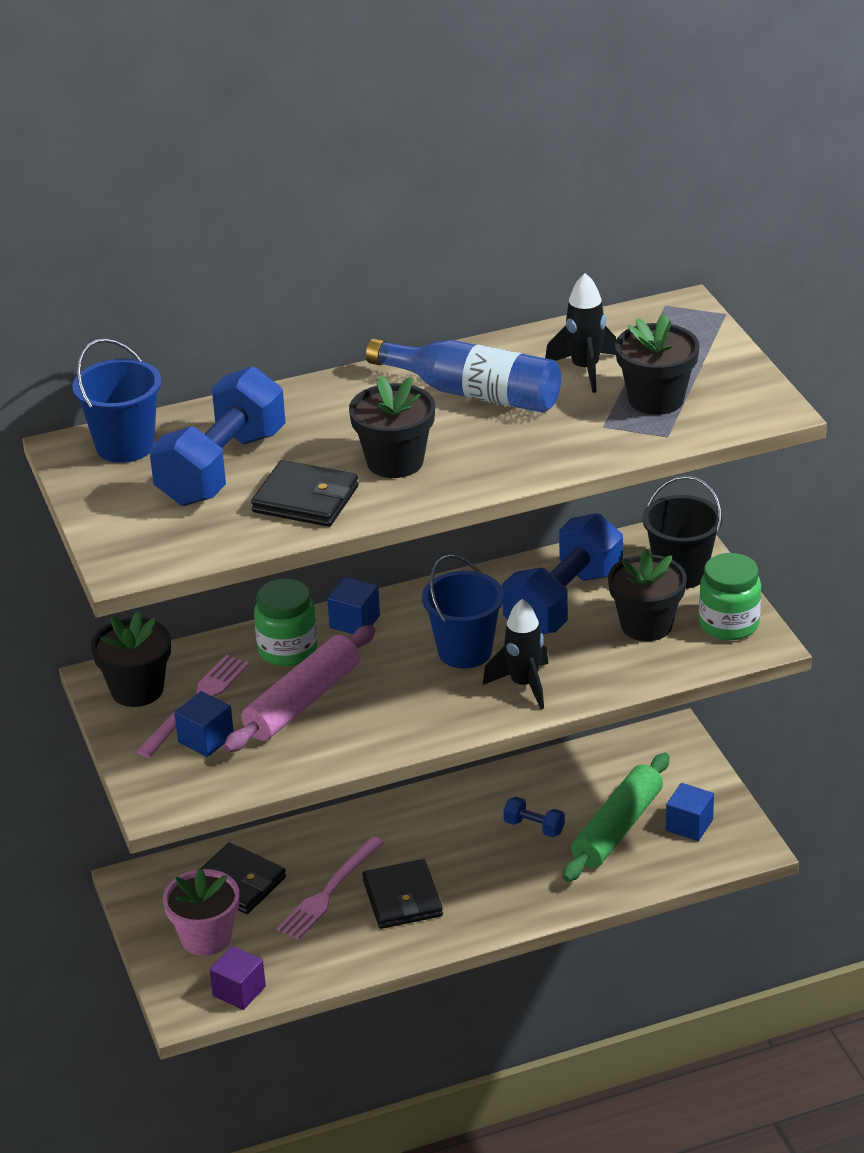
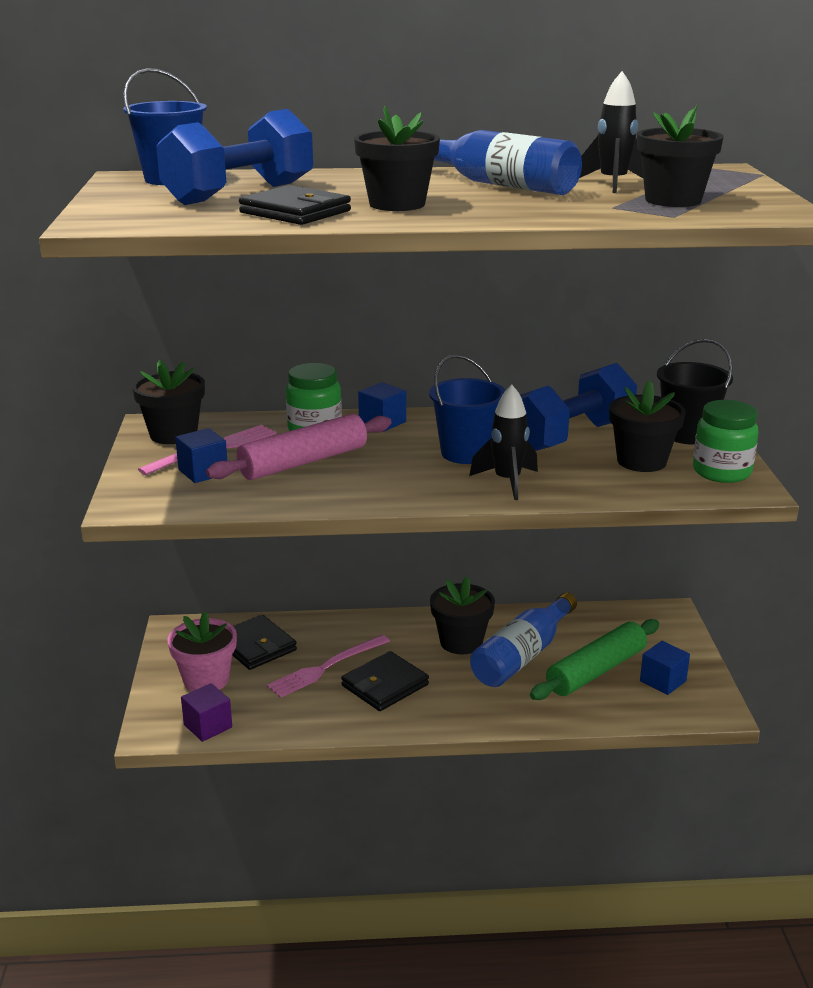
camera: 15 degrees right, 10 degrees down
black wallet [362,859,443,929] -> black wallet turned 45 degrees clockwise [341,651,429,711]
blue dumbbell [503,797,565,837] -> blue bottle [470,592,577,687]
none -> black flower pot [430,576,495,654]

